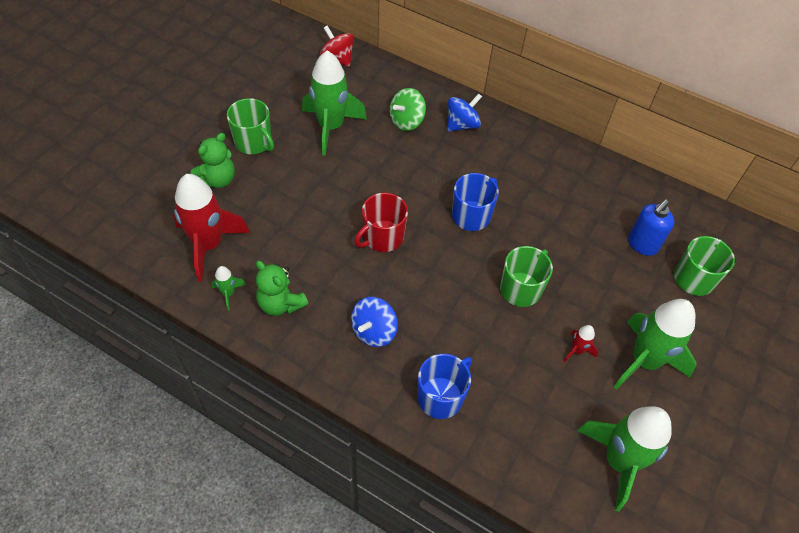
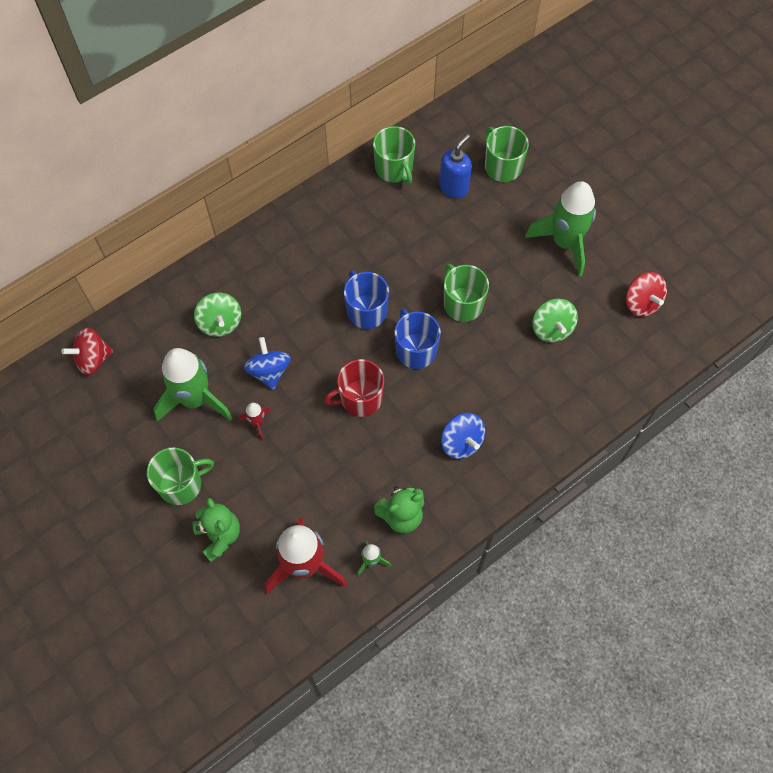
camera: 65 degrees left, 10 degrees up
red mug [354,193,408,252] -> red mug turned 90 degrees clockwise [324,359,384,417]
blue mug [417,354,472,419] -> blue mug moved to [395,309,441,369]
blue spinning top [447,93,482,132] -> blue spinning top moved to [244,337,291,390]
red rocket [564,325,598,362] -> red rocket moved to [239,403,271,440]
green rocket [577,406,671,512] -> red spinning top [626,272,667,317]
blue soap dispenser [628,199,675,256] -> blue soap dispenser turned 120 degrees counterclockwise [439,134,472,198]
none -> green mug [373,126,415,184]
none -> green spinning top [532,299,578,343]

